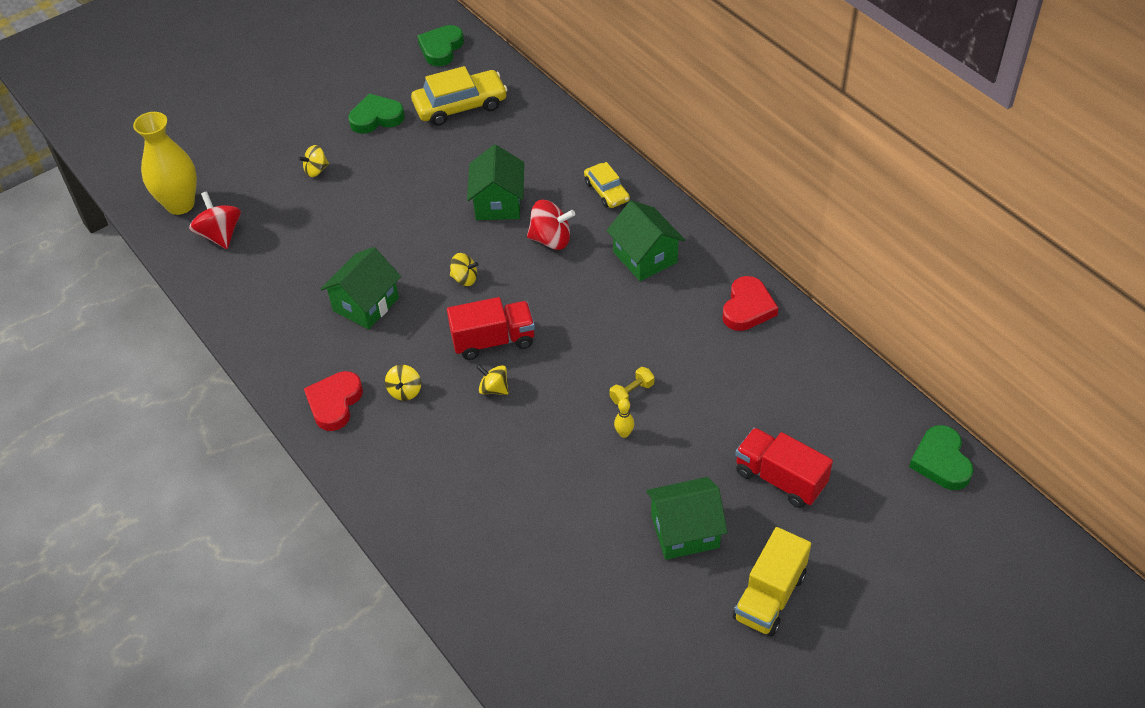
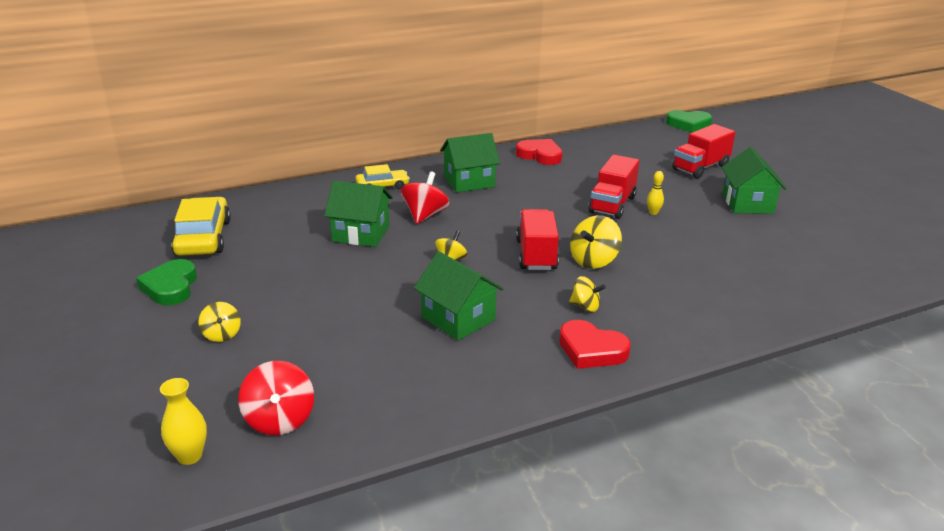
camera: 80 degrees left, 20 degrees down
yellow vase [133,112,197,215] -> yellow vase [160,378,207,465], size x0.56
red spinning top [189,191,241,249] -> red spinning top turned 90 degrees counterclockwise [238,361,314,435]
green heart [417,25,464,66] -> none
yellow spinning top [477,364,508,395] -> yellow spinning top [570,215,622,269], size x1.59
yellow dumbbell [610,367,655,405] -> red truck [588,155,639,219]
yellow truck [733,527,811,636] -> none

